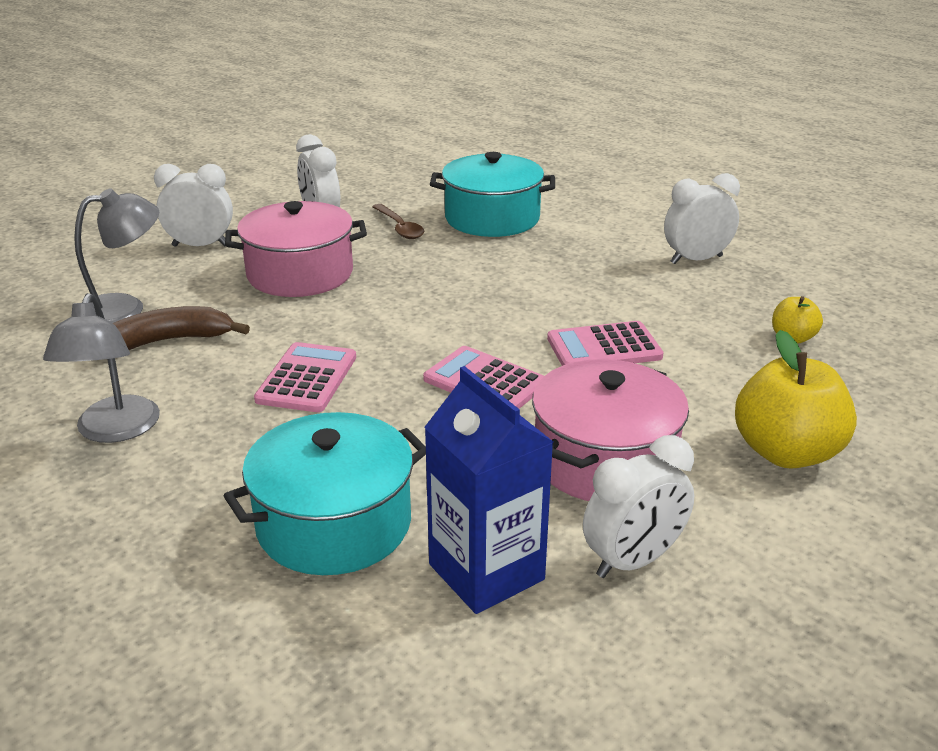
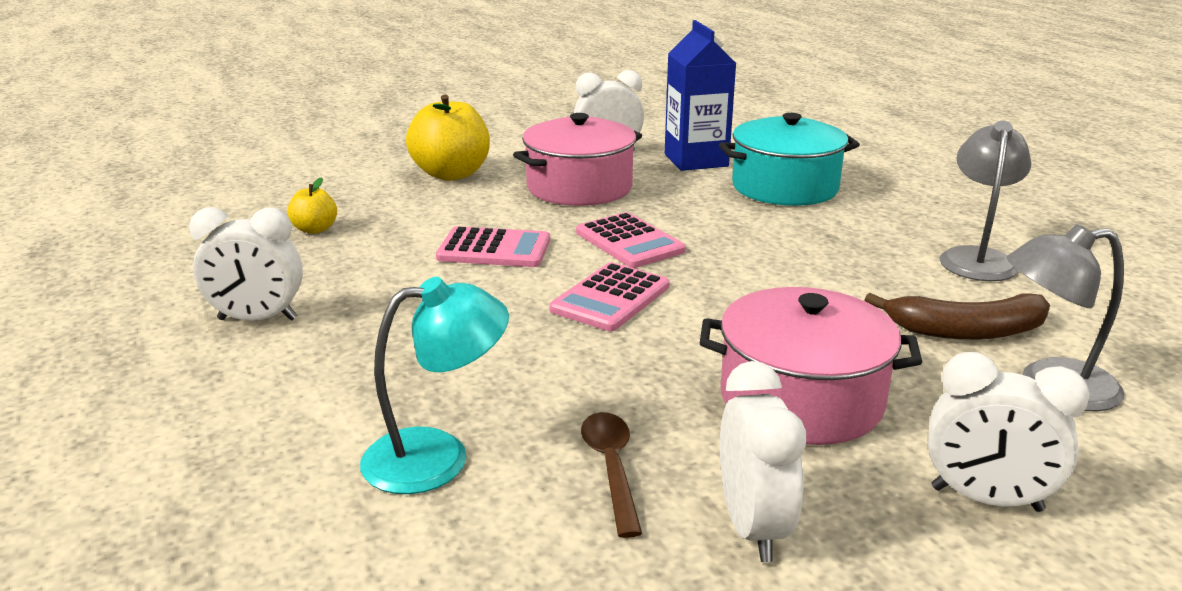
camera: 160 degrees left, 5 degrees down
pink calculator [254,342,356,412] -> pink calculator moved to [549,262,670,331]
turquoise pot [430,152,555,237] -> turquoise lamp [360,277,509,494]

